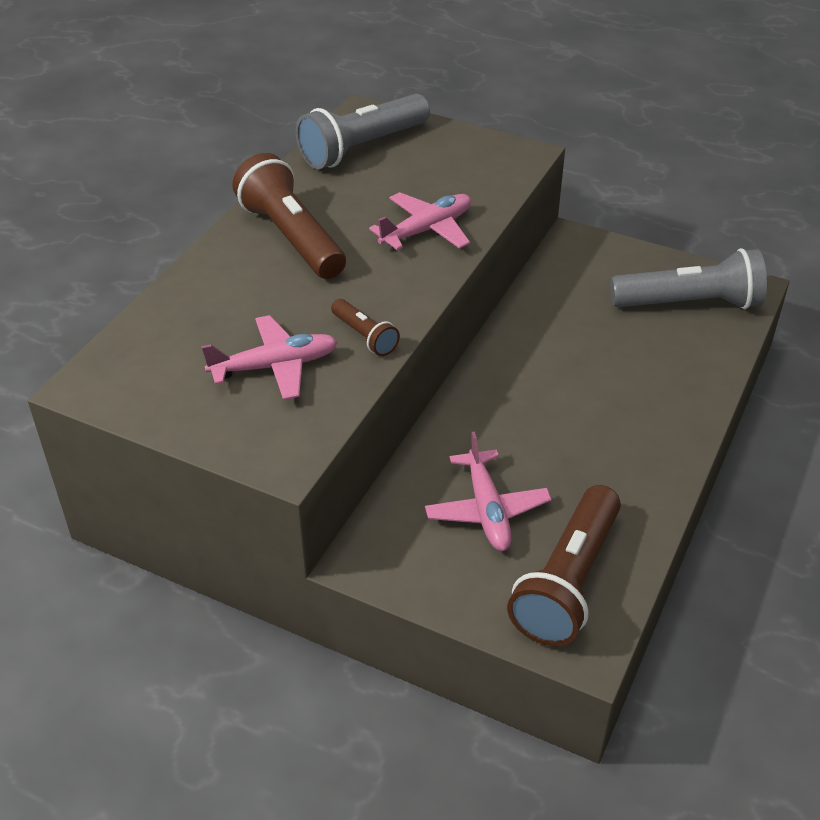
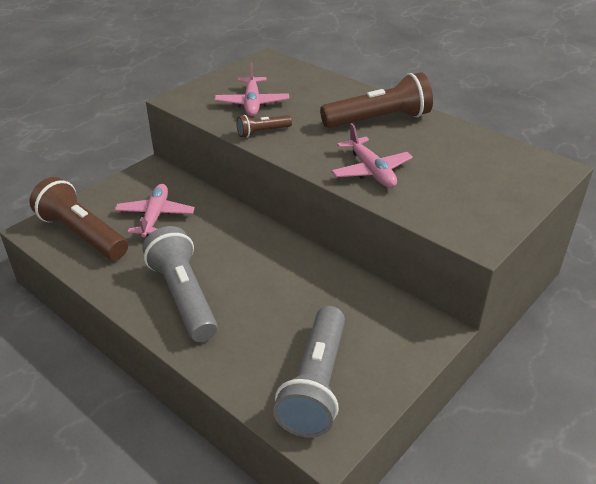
camera: 105 degrees right, 5 degrees down
grey flashlight [296,94,430,169] -> grey flashlight moved to [142,226,218,342]
pink plane [425,431,552,551] -> pink plane turned 90 degrees clockwise [114,184,195,237]

